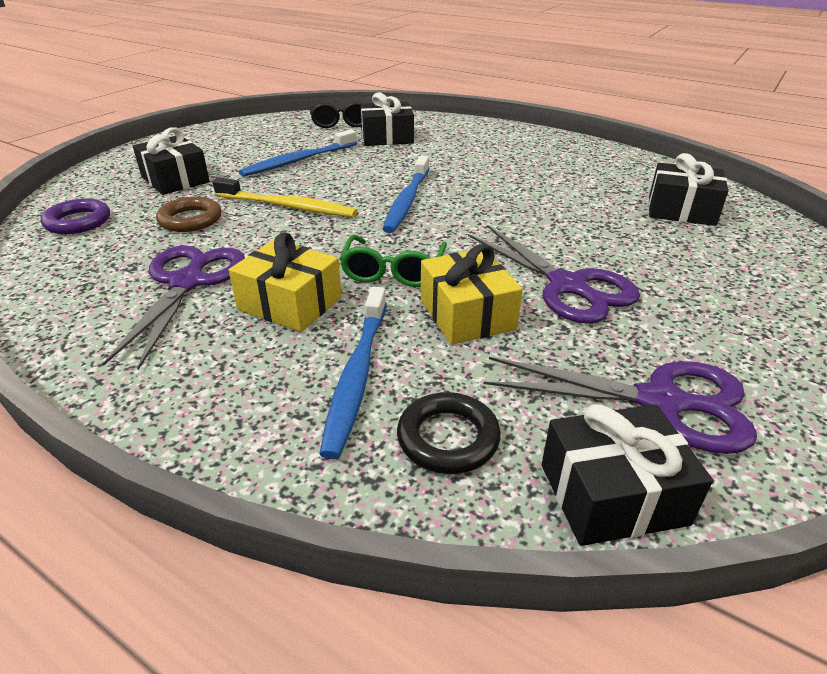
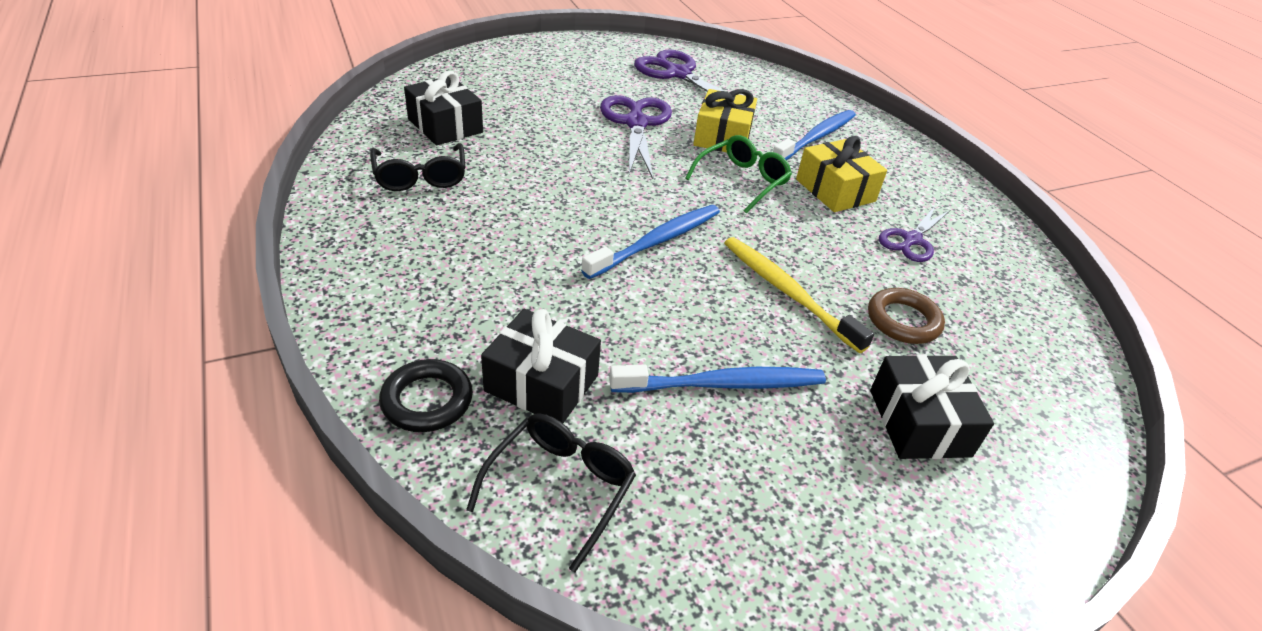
camera: 150 degrees left, 5 degrees up
purple ring [41,198,110,234] -> none
purple scissors [103,245,245,370] -> purple scissors [879,206,950,262], size x0.63
black ring [397,392,501,474] -> black ring moved to [379,359,473,432]
black gift [542,404,713,546] -> none
none -> black glasses [370,143,465,191]

